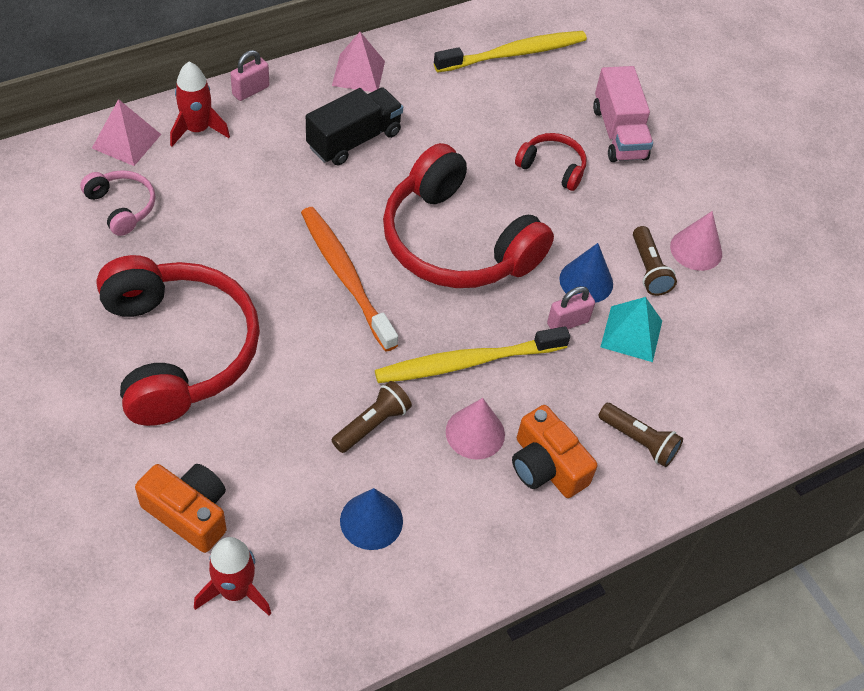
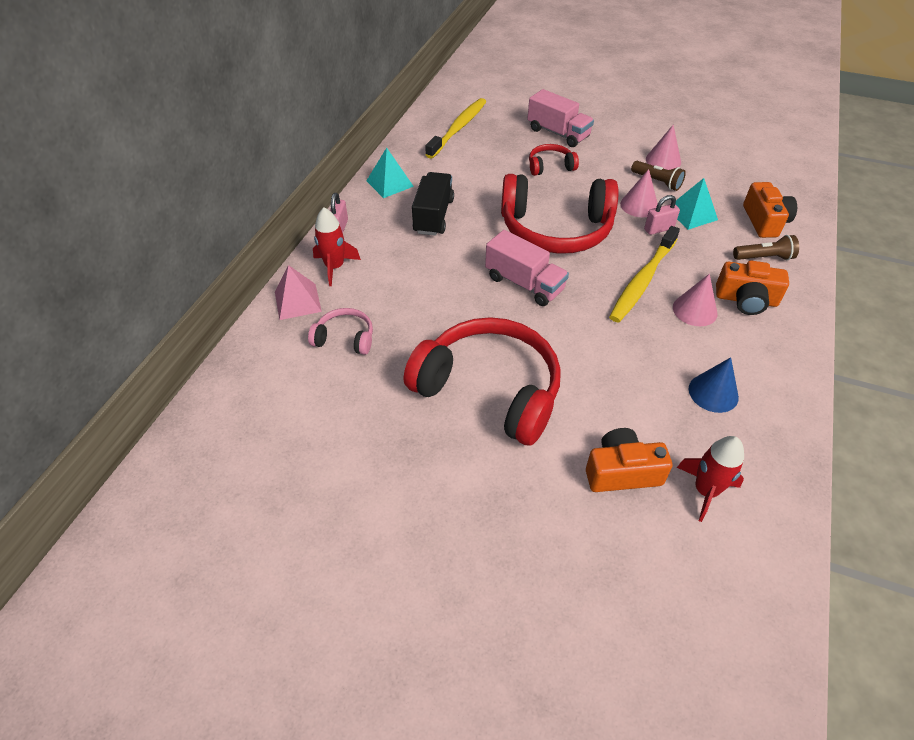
camera: 35 degrees left, 5 degrees down
orange toothbrush [301,207,398,352] -> pink truck [485,230,569,306]
pink pyramid [332,32,385,92] -> turquoise pyramid [367,148,414,198]
brown flashlight [332,381,412,453] -> none
pink padlock [547,286,595,329] -> pink padlock turned 45 degrees clockwise [644,195,680,235]
blue cone [559,243,613,303] -> pink cone [620,169,658,217]
none -> orange camera [743,182,797,238]

